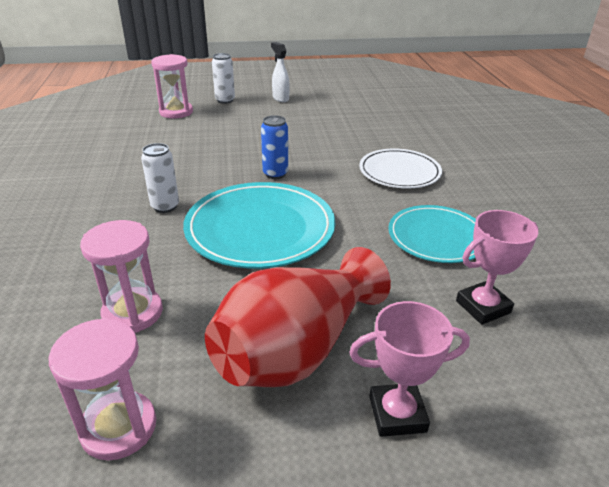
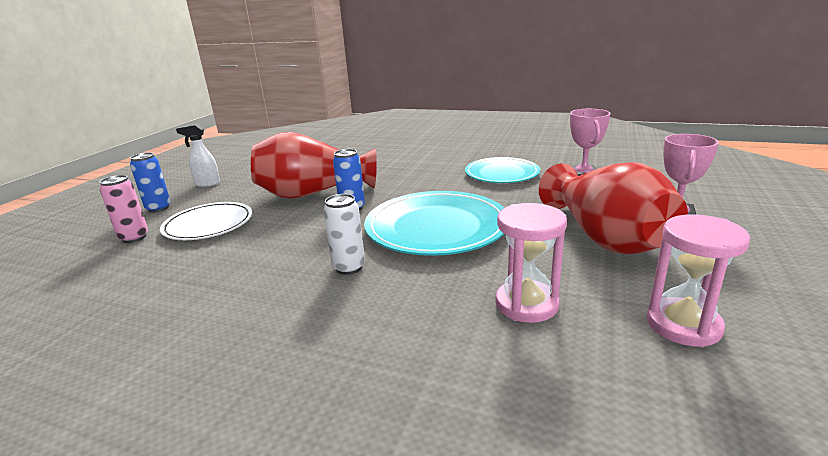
camera: 60 degrees left, 10 degrees down
pink hourglass [151,54,193,119] -> pink can [100,175,148,243]
white can [212,53,235,104] -> blue can [130,152,171,213]
white plate [359,148,442,189] -> white plate moved to [160,202,252,240]
none -> red vase [251,132,377,199]

